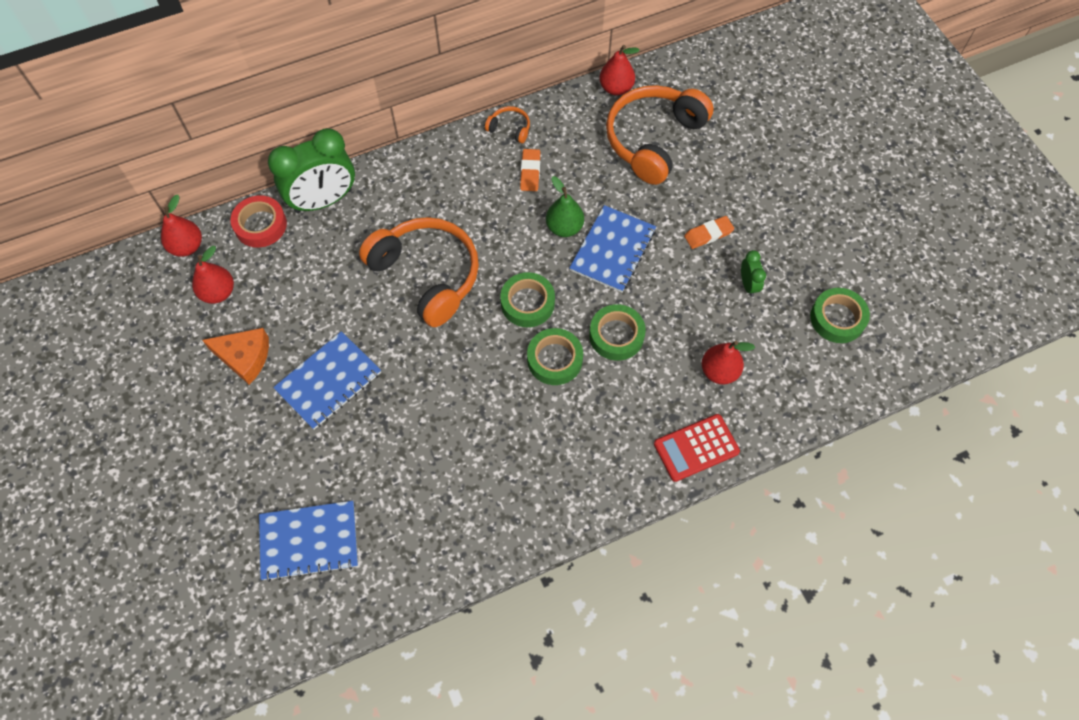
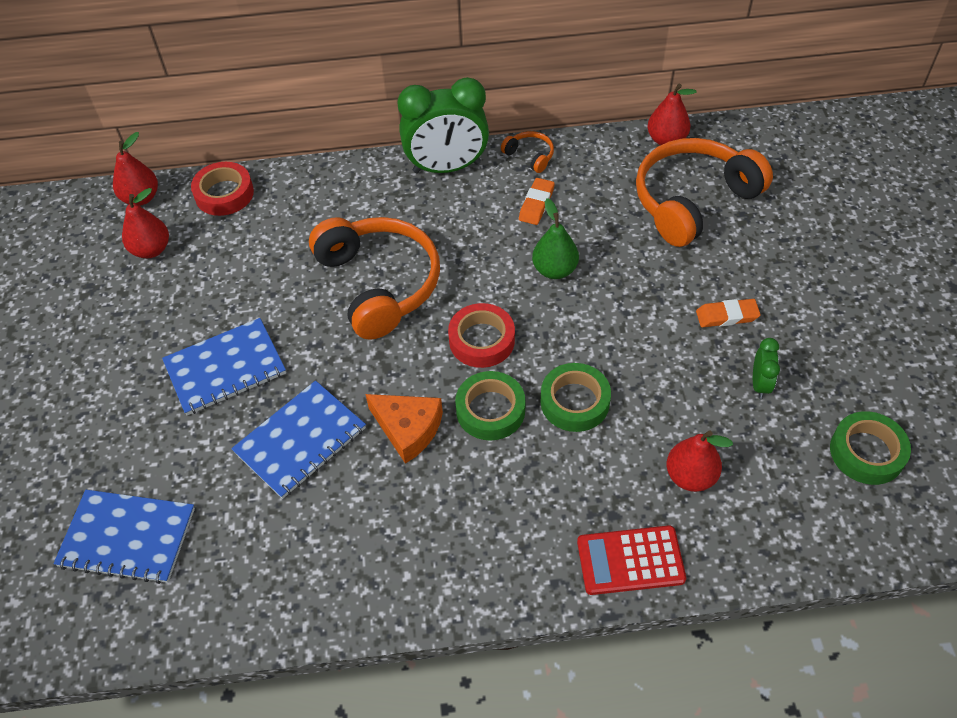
camera: 20 degrees right, 10 degrees down
orange cheese [202,328,269,385] -> orange cheese moved to [366,394,443,464]
green clock [268,128,355,213] -> green clock moved to [398,77,489,174]
green tape [500,272,555,327] -> red tape [448,303,515,368]
blue notebook [569,205,656,293] -> blue notebook moved to [231,381,366,499]

